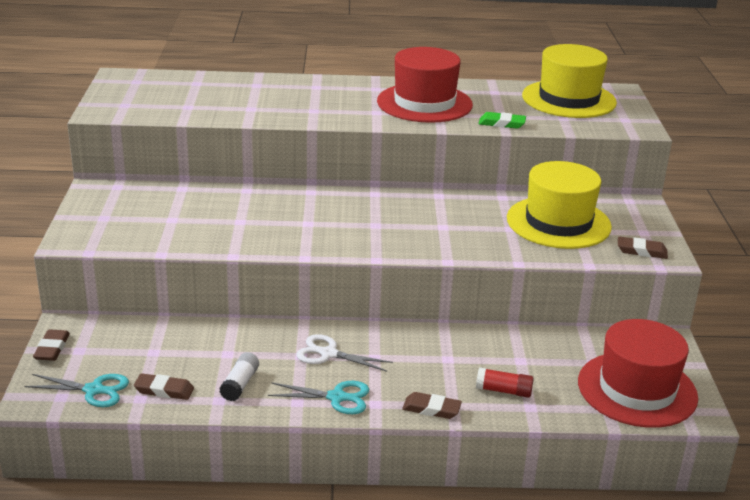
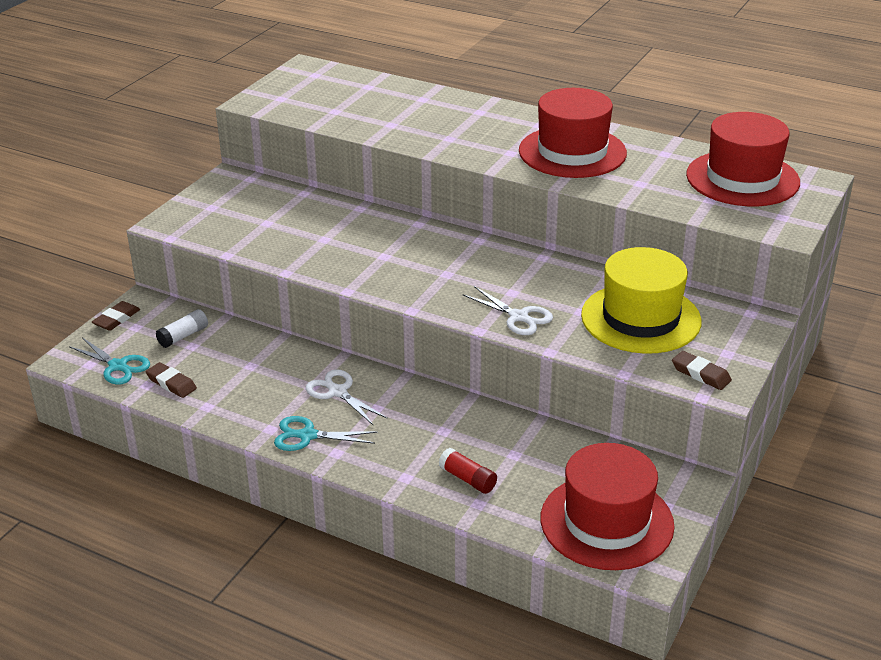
camera: 30 degrees right, 5 degrees up
white glue stick [219,352,259,401] -> white glue stick moved to [156,309,208,348]
turquoise scissors [268,381,369,414] -> turquoise scissors turned 150 degrees clockwise [274,416,377,451]
brown eraser [402,392,462,419] -> none
green eraser [479,112,526,129] -> none
yellow hat [522,44,617,118] -> red hat [686,112,800,206]
none -> white scissors [462,286,553,335]

